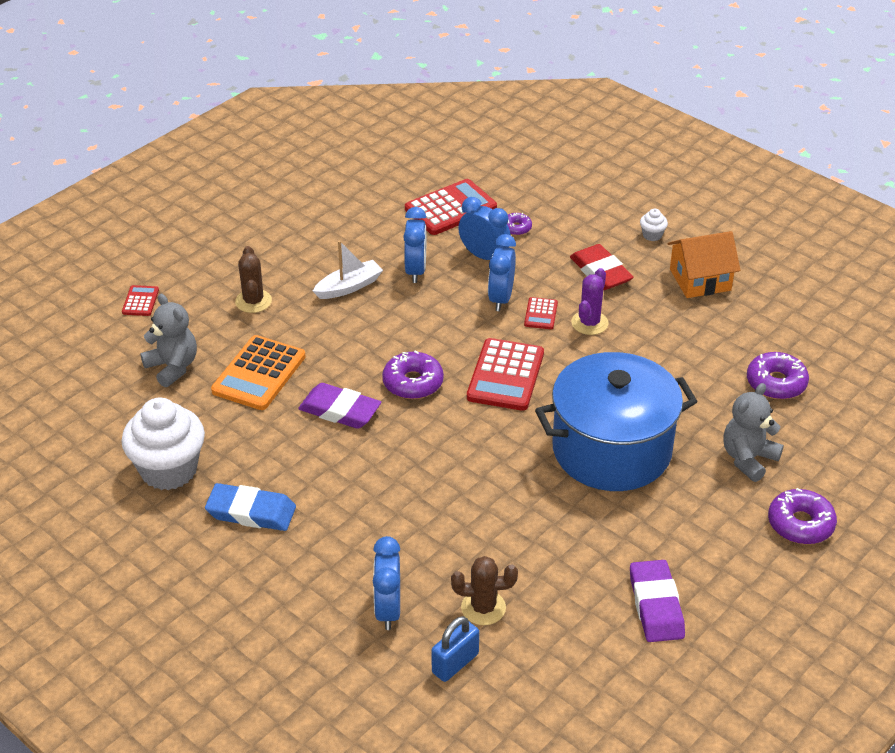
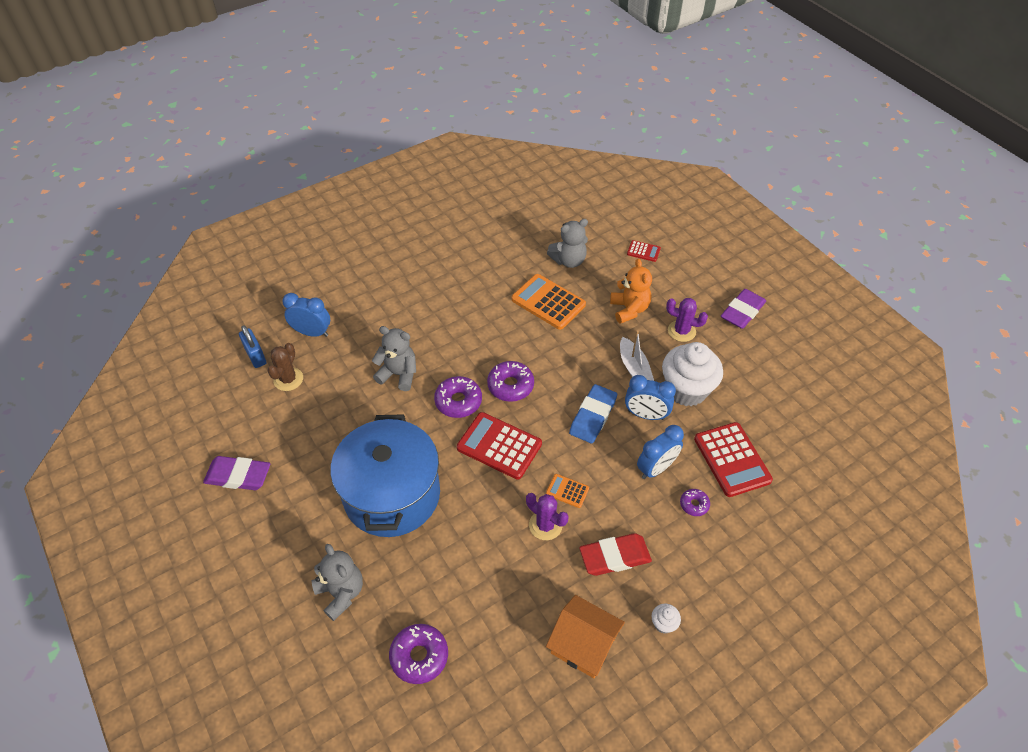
camera: 105 degrees right, 10 degrees up
white cupcake [121,398,205,490] -> white cupcake moved to [662,342,723,406]
blue eraser [205,483,296,531] -> blue eraser moved to [569,384,617,443]
brown cactus [235,246,272,313] -> orange teddy bear [610,258,652,324]
purple eraser [298,383,381,429] -> purple eraser moved to [721,289,766,329]
blue clock [488,234,516,311] -> none
red calculator [524,297,558,329] -> orange calculator [546,474,589,508]
orange house [668,231,741,298] -> orange house turned 60 degrees counterclockwise [546,595,625,678]
purple donut [768,488,837,544] -> purple donut moved to [434,376,482,418]
none -> grey teddy bear [372,326,416,391]
none -> purple cactus [666,298,708,342]

